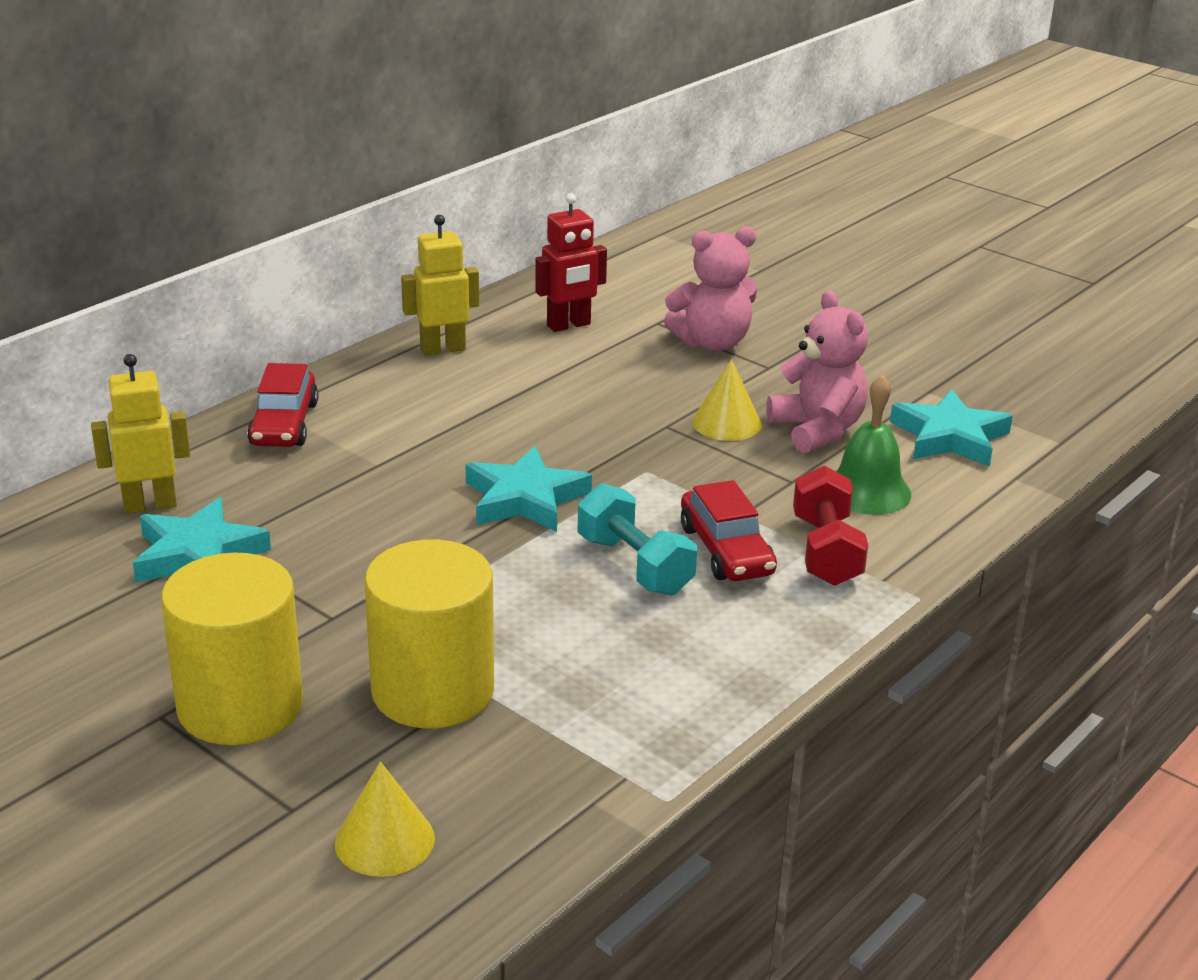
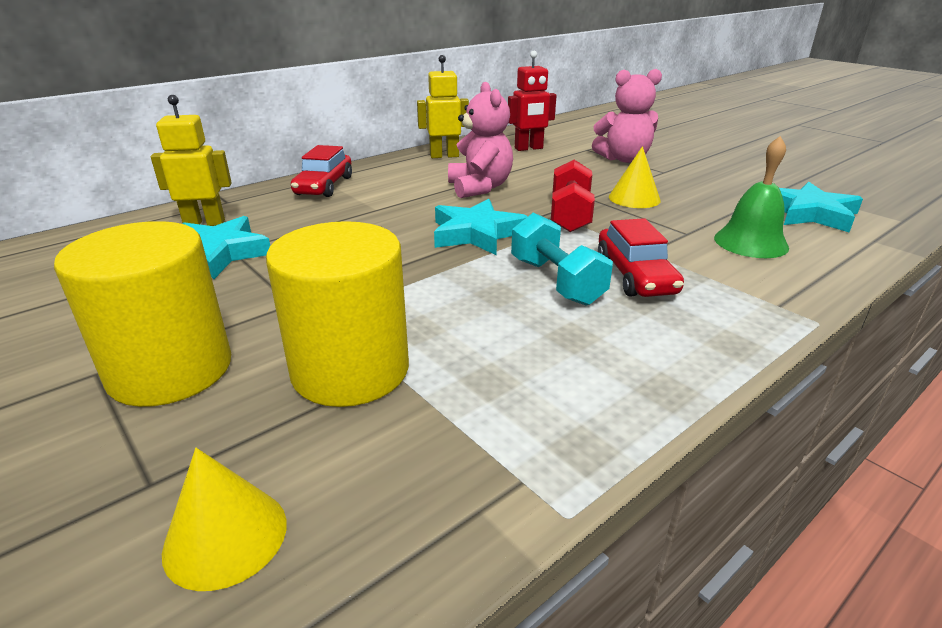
camera: 10 degrees right, 0 degrees up
pink teddy bear [766,290,868,453] -> pink teddy bear moved to [448,82,513,198]
red dumbbell [793,466,868,586] -> red dumbbell moved to [551,160,595,232]

